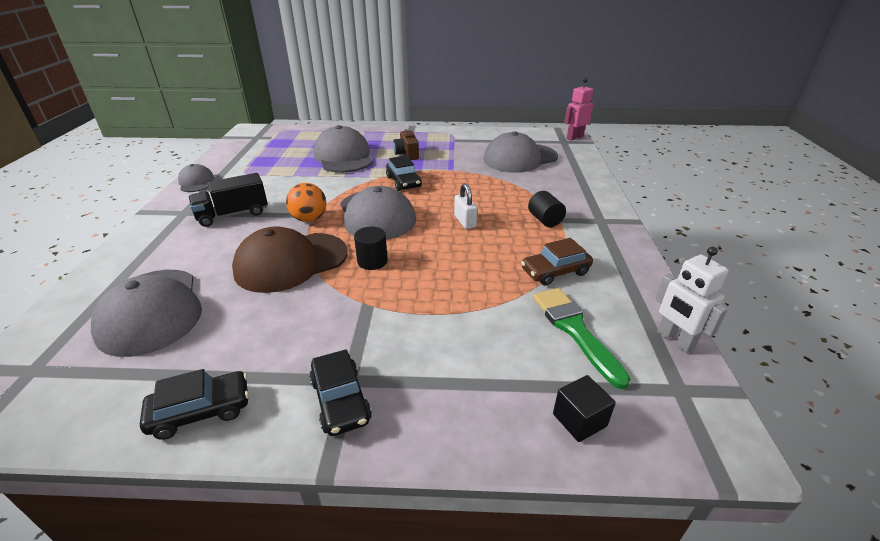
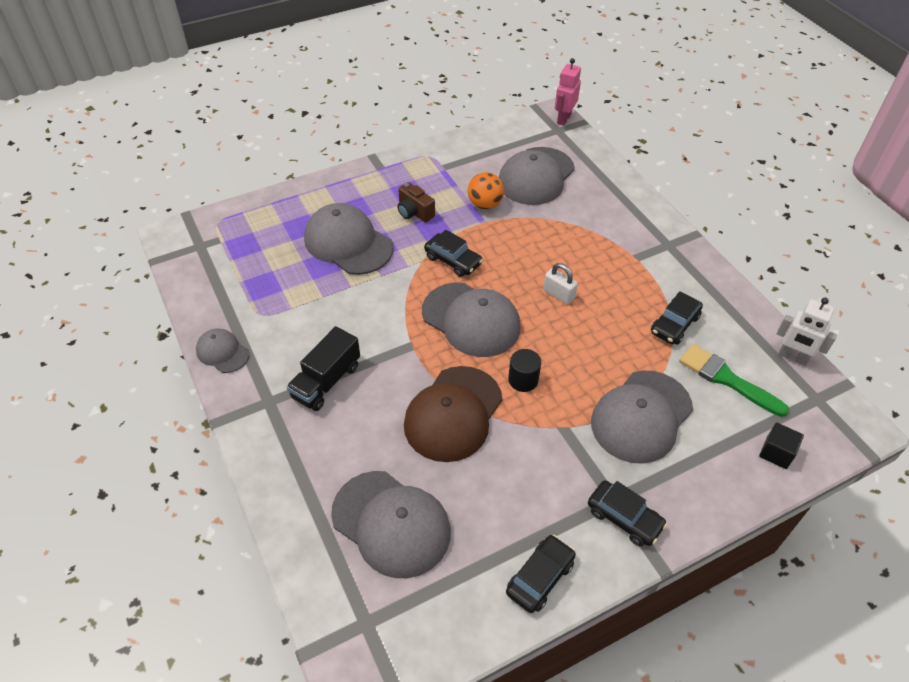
camera: 30 degrees left, 15 degrees up
orange ball [286,183,326,222] -> orange ball moved to [468,172,504,209]
brown car [521,238,593,286] -> black car [651,291,703,345]
black cylinder [528,191,566,227] -> none
none -> grey cap [591,371,693,464]

